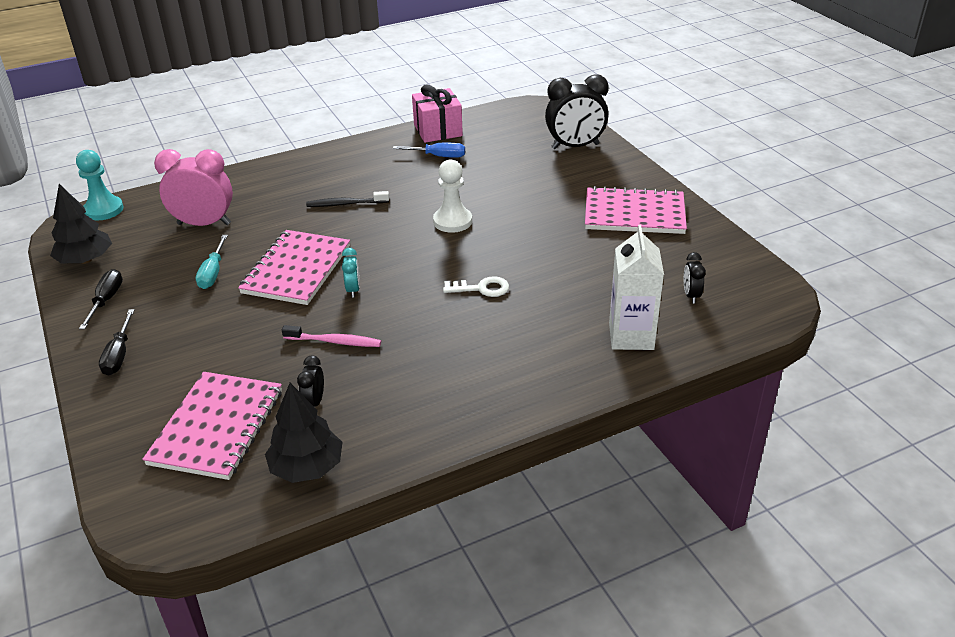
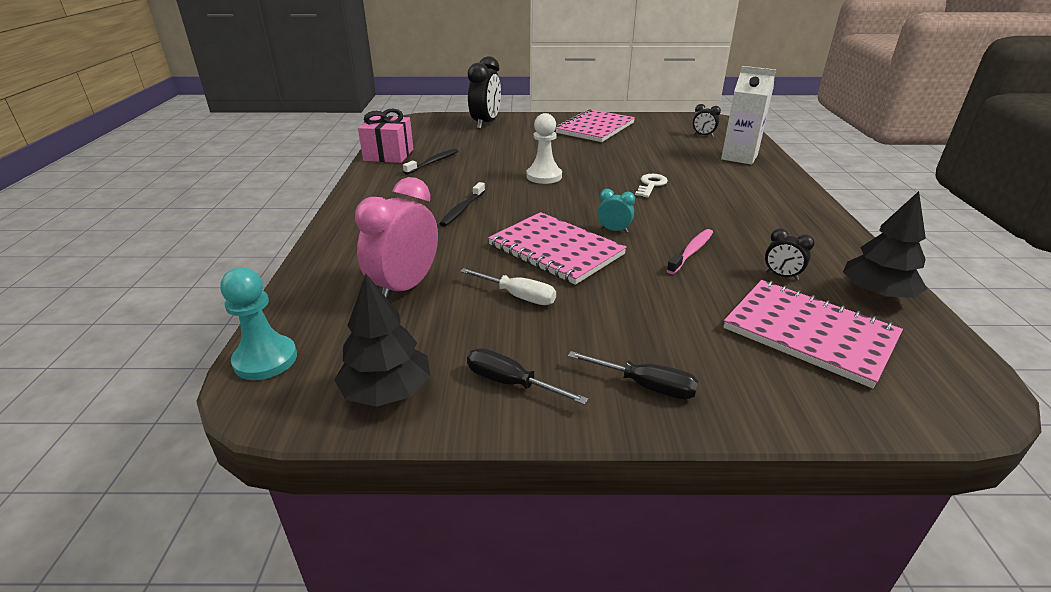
camera: 65 degrees left, 5 degrees down
turquoise screwdriver [196,235,228,289] -> white screwdriver [460,268,556,305]
blue screwdriver [393,143,465,158] -> black toothbrush [403,148,458,174]

